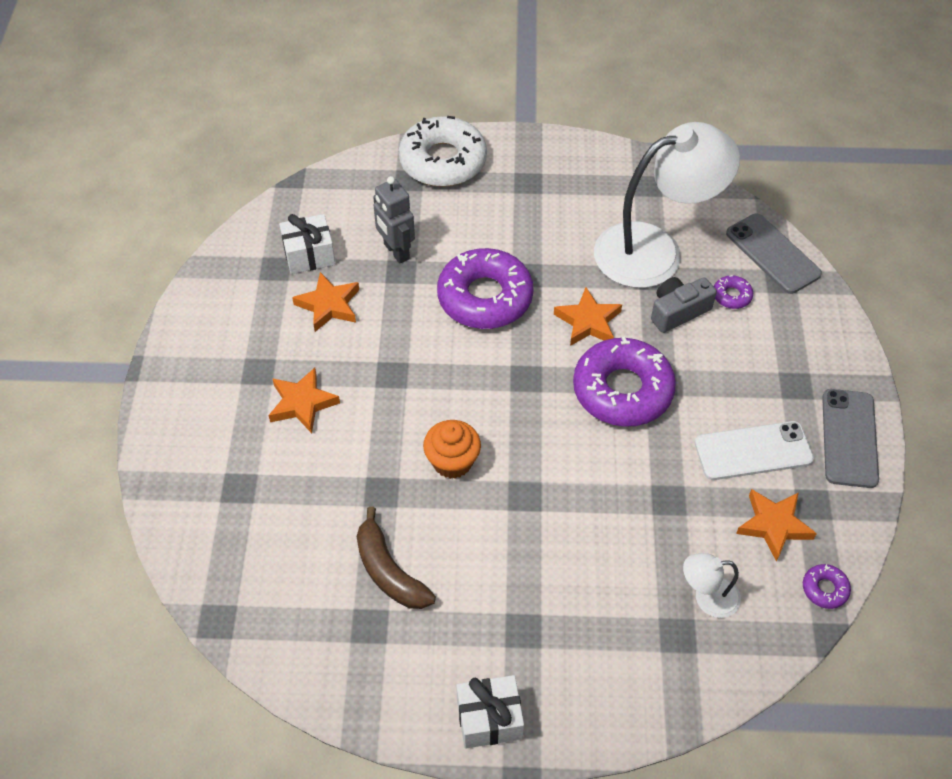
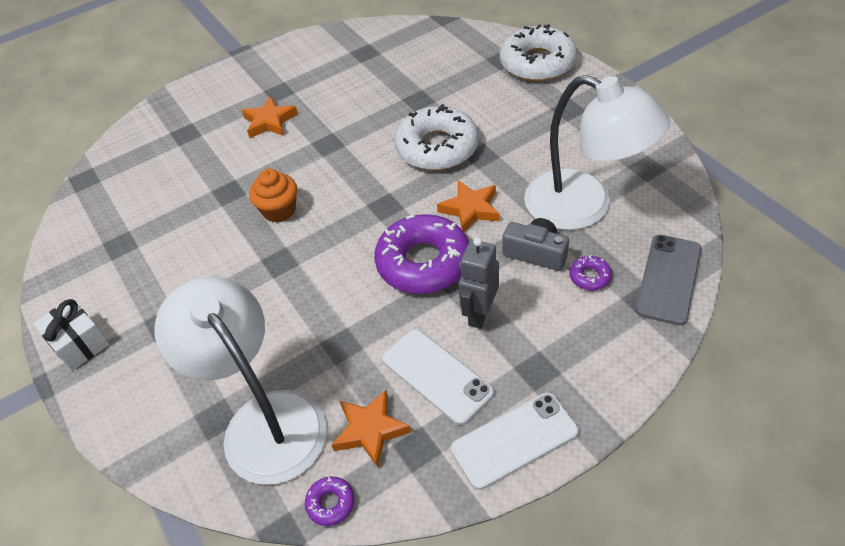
camera: 60 degrees right, 5 degrees down
white gift [279,214,335,274] -> none
orange star [292,272,359,332] -> none
brown banana [356,506,436,609] -> none
grey robot [373,176,415,264] -> grey robot moved to [458,237,499,329]
purple donut [437,248,534,329] -> white donut [394,104,479,170]
white lamp [683,553,741,618] -> white lamp [154,277,327,485], size x2.34
grey phone [822,389,879,488] -> white phone [451,393,579,490]

